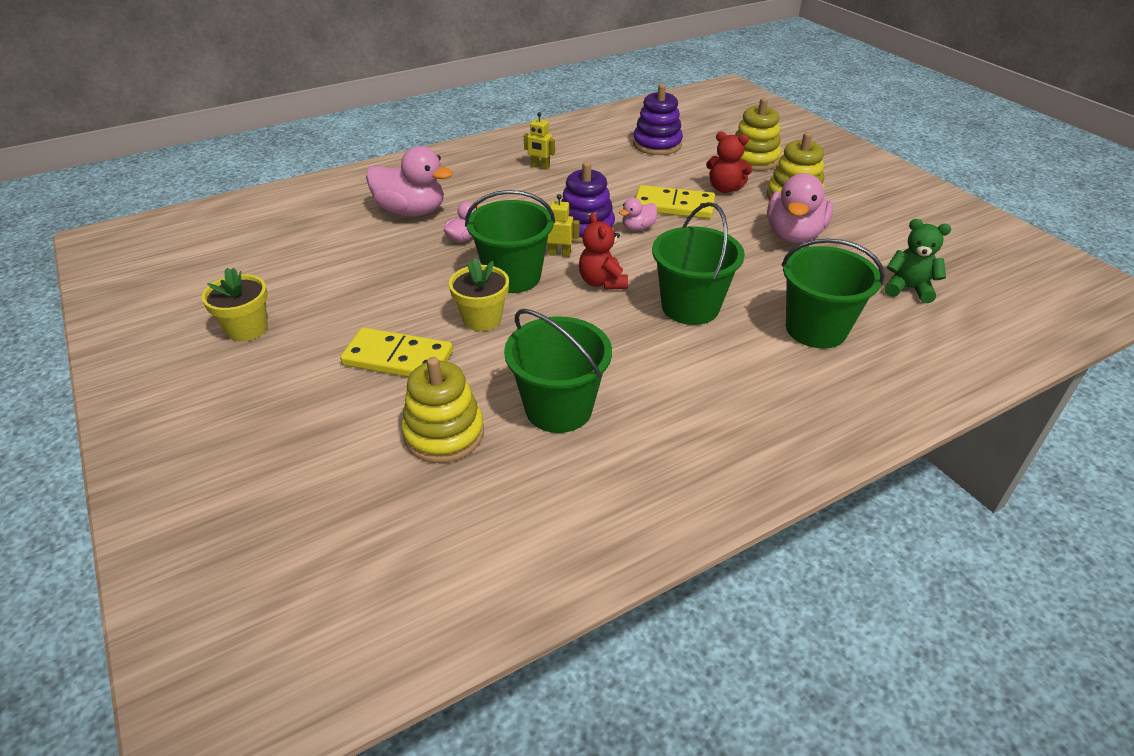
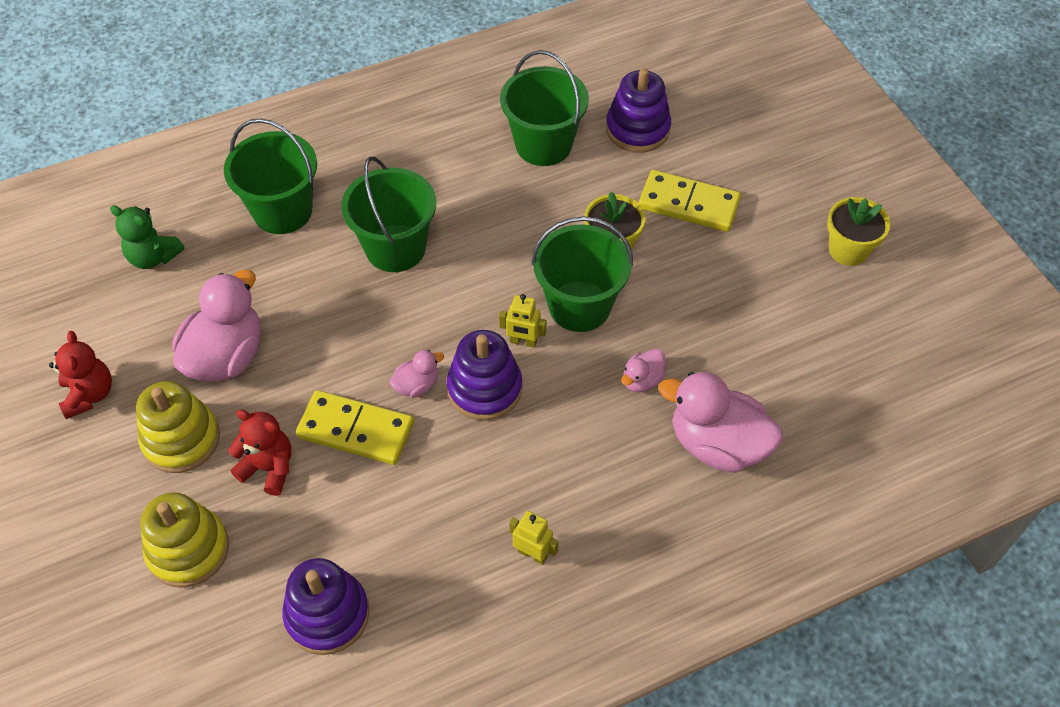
camera: 175 degrees left, 15 degrees up
yellow stacking toy [401,357,484,463] -> purple stacking toy [606,68,671,153]
red teddy bear [579,213,628,290] -> red teddy bear moved to [49,331,112,419]

